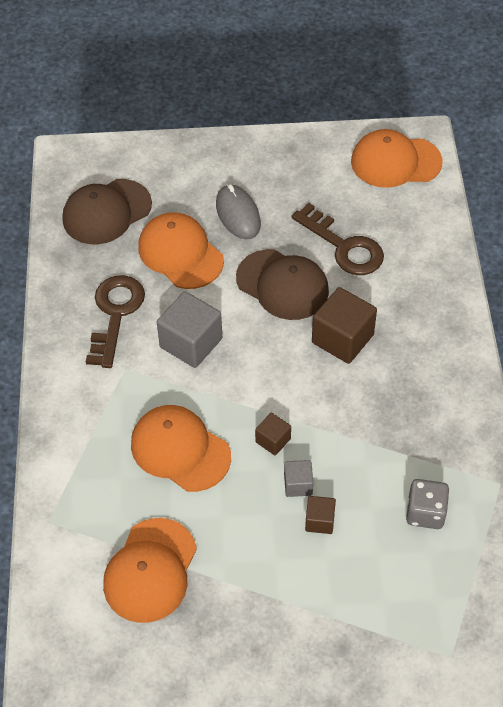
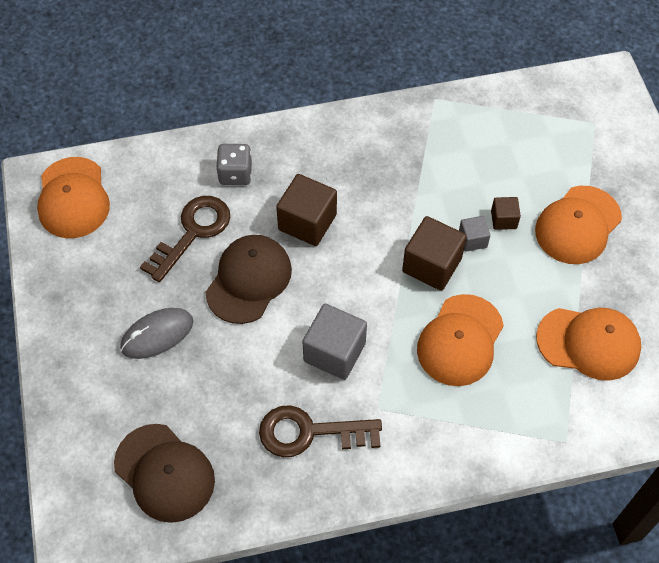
camera: 100 degrees left, 5 degrees up
orange cap [138,212,224,289] -> orange cap moved to [535,186,622,264]
brown cube [255,413,291,455] -> brown cube [402,216,467,291], size x1.87
grey dice [406,479,450,529] -> grey dice moved to [216,144,252,185]

